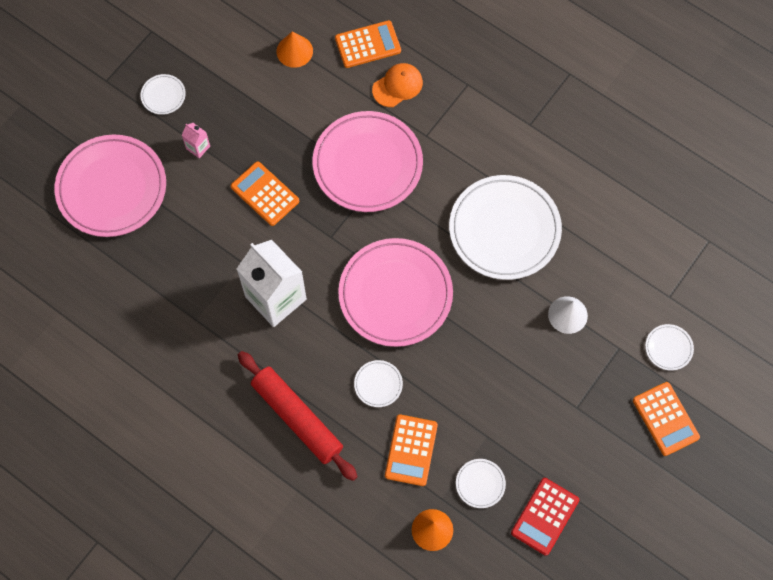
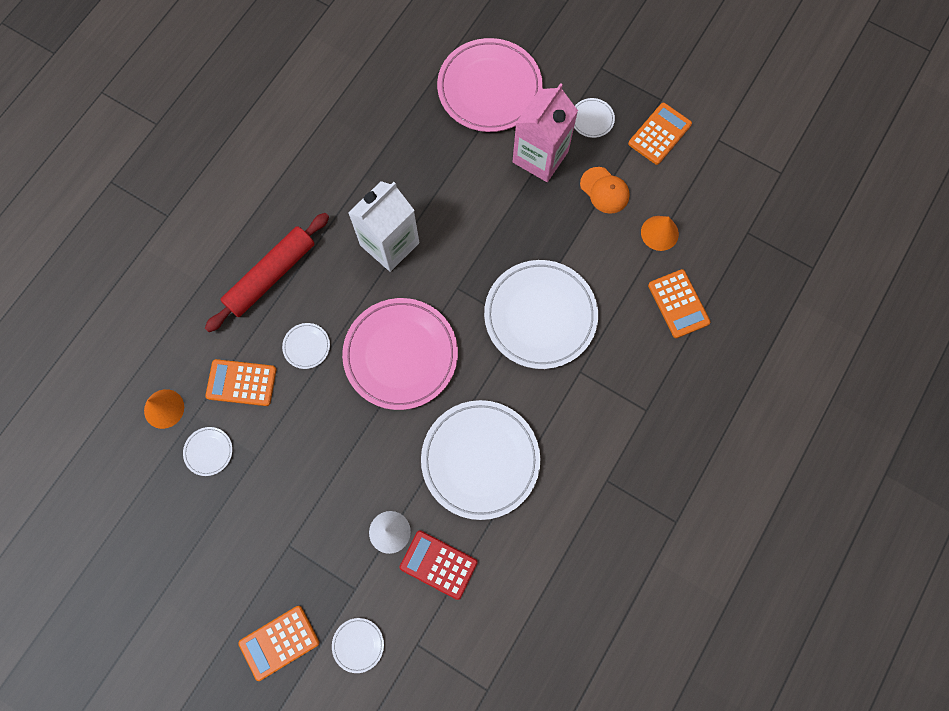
camera: 85 degrees right, 5 degrees up
pink carton [182,123,210,158] -> pink carton [512,83,578,182], size x2.44
orange calculator [231,161,299,226] -> orange calculator moved to [628,103,692,165]
pink plate [313,111,423,212] -> white plate [484,260,598,369]
orange cap [372,63,423,107] -> orange cap moved to [580,167,630,214]
red calculator [511,478,579,556] -> red calculator moved to [399,530,478,600]

